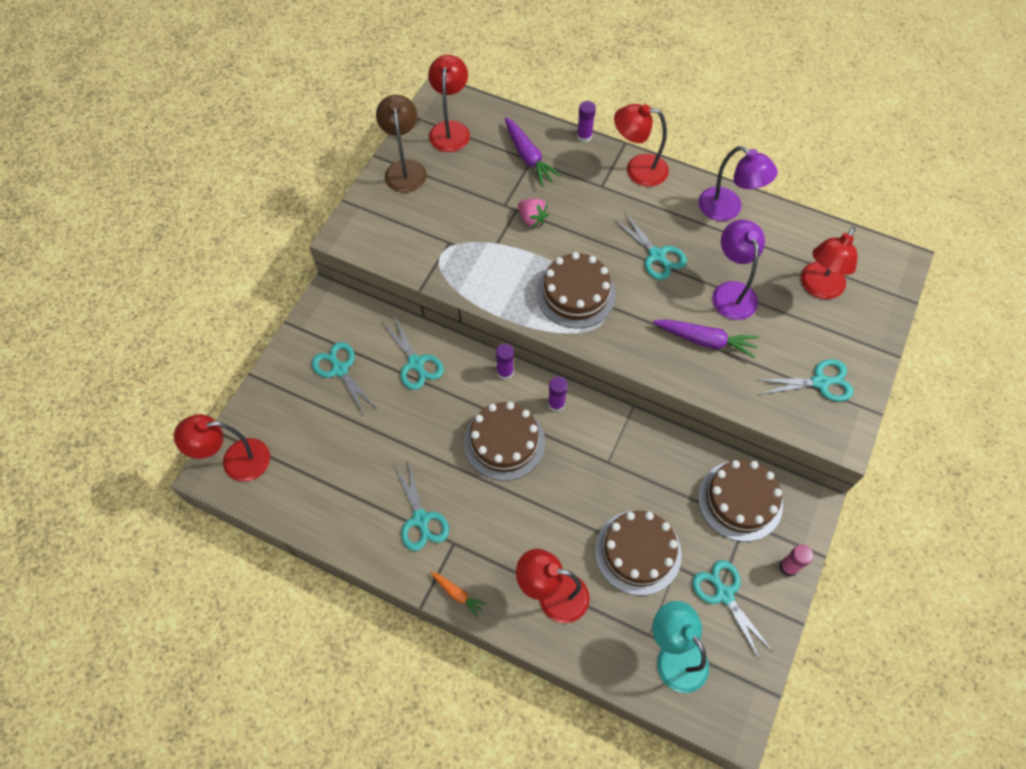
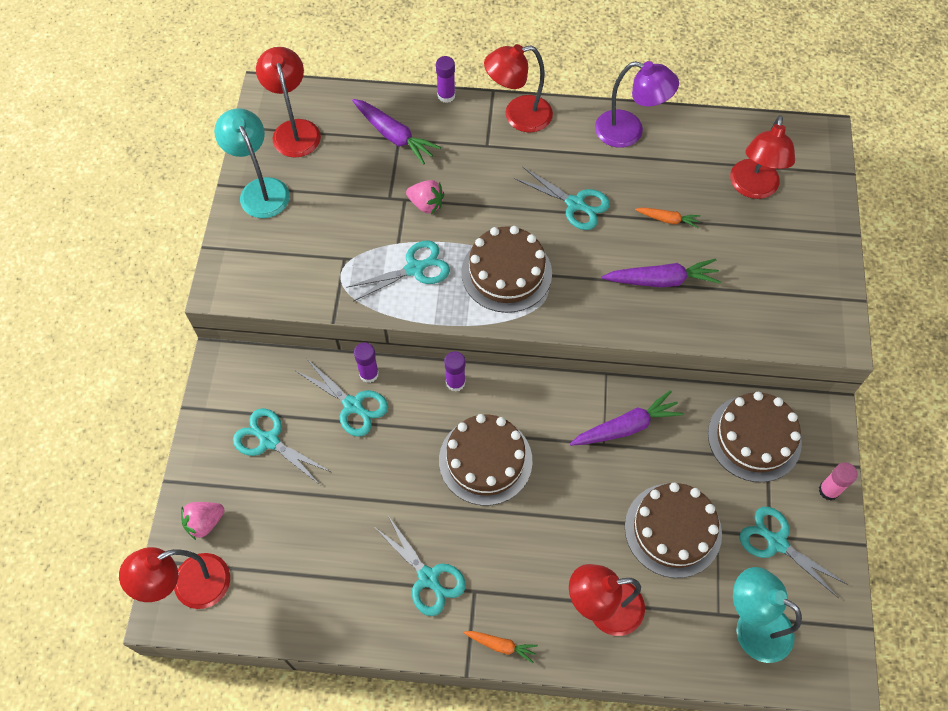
camera: 20 degrees left, 0 degrees up
brown lamp [376,95,427,193] -> turquoise lamp [214,108,290,218]
purple glue stick [548,376,568,412] -> purple glue stick moved to [354,342,379,383]
purple lamp [712,219,765,320] -> orange carrot [635,207,701,228]
turquoise scissors [757,359,853,402] -> turquoise scissors moved to [346,240,450,301]
none -> pink strawberry [181,502,224,540]
none -> purple carrot [570,390,684,446]

